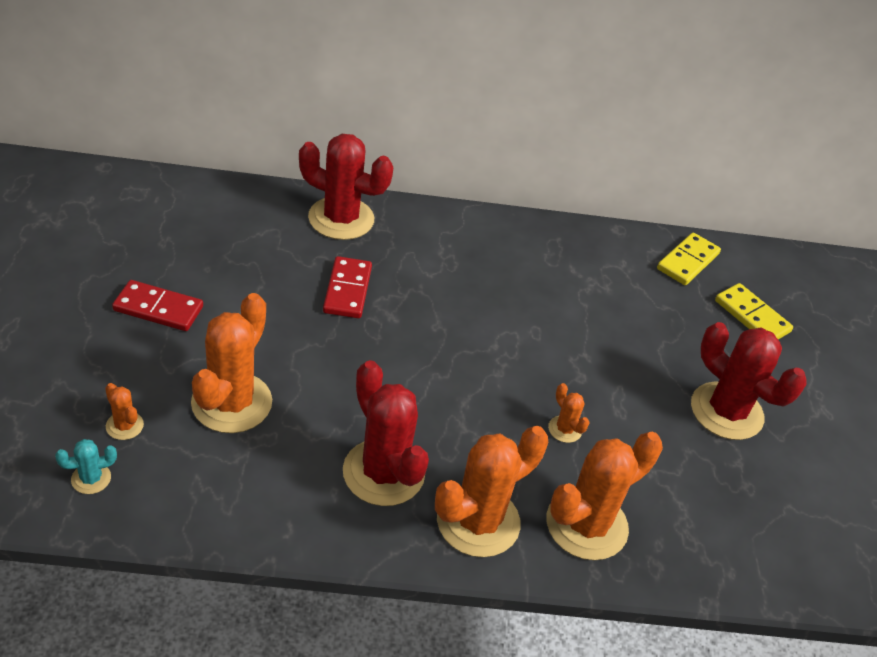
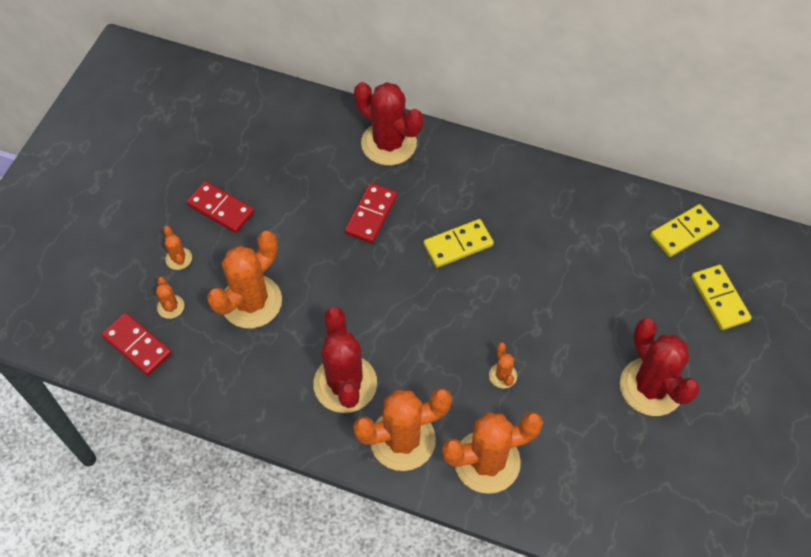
camera: 25 degrees right, 15 degrees up
turquoise cactus [55,439,117,494] -> red domino [102,313,172,376]
none -> orange cactus [163,226,192,270]
none -> yellow domino [423,219,494,268]

